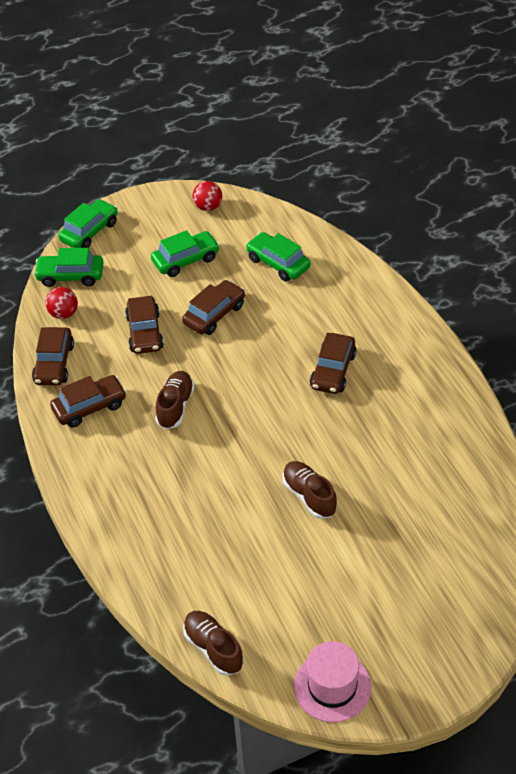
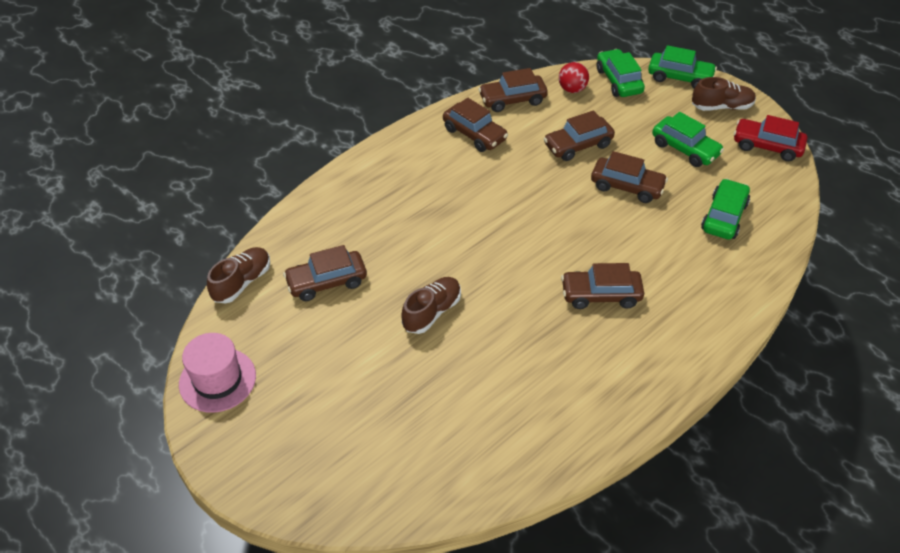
camera: 70 degrees right, 0 degrees up
brown shoe [155,371,195,429] -> brown shoe moved to [692,77,756,111]
red ball [193,181,222,211] -> red car [734,115,807,161]
none -> brown car [283,245,367,301]

